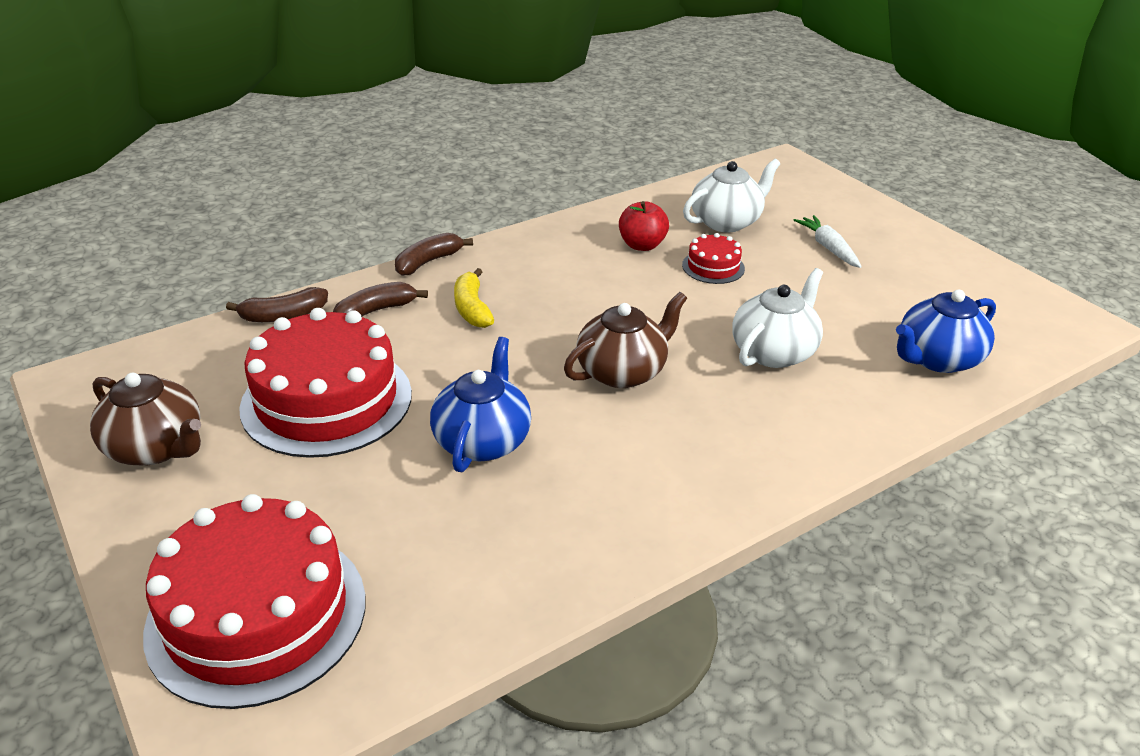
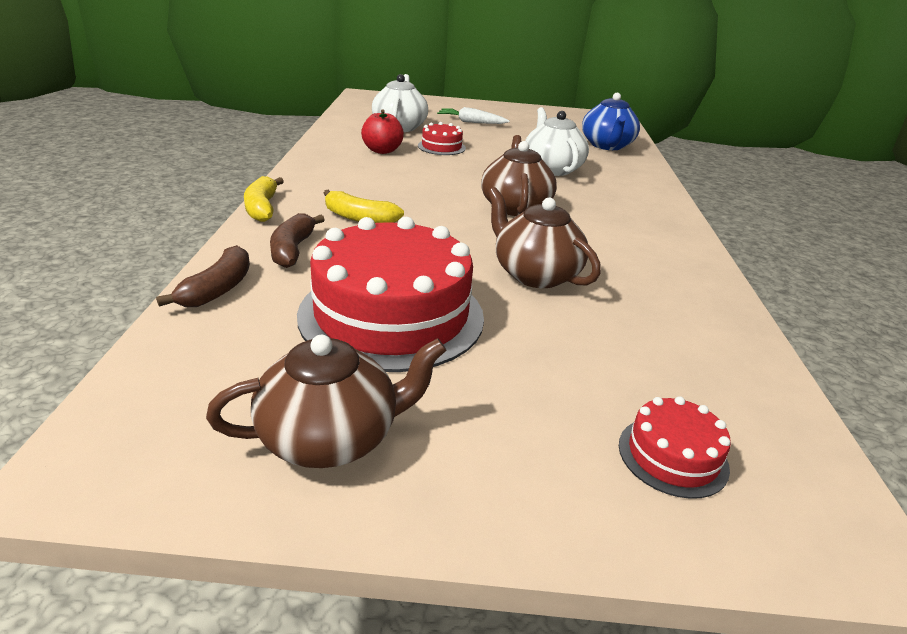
camera: 55 degrees left, 5 degrees down
red cake [143,494,366,709] -> red cake [619,396,731,499], size x0.45
brown banana [395,233,473,276] -> yellow banana [244,176,284,222]
blue teapot [430,337,531,472] -> brown teapot [487,187,601,288]

